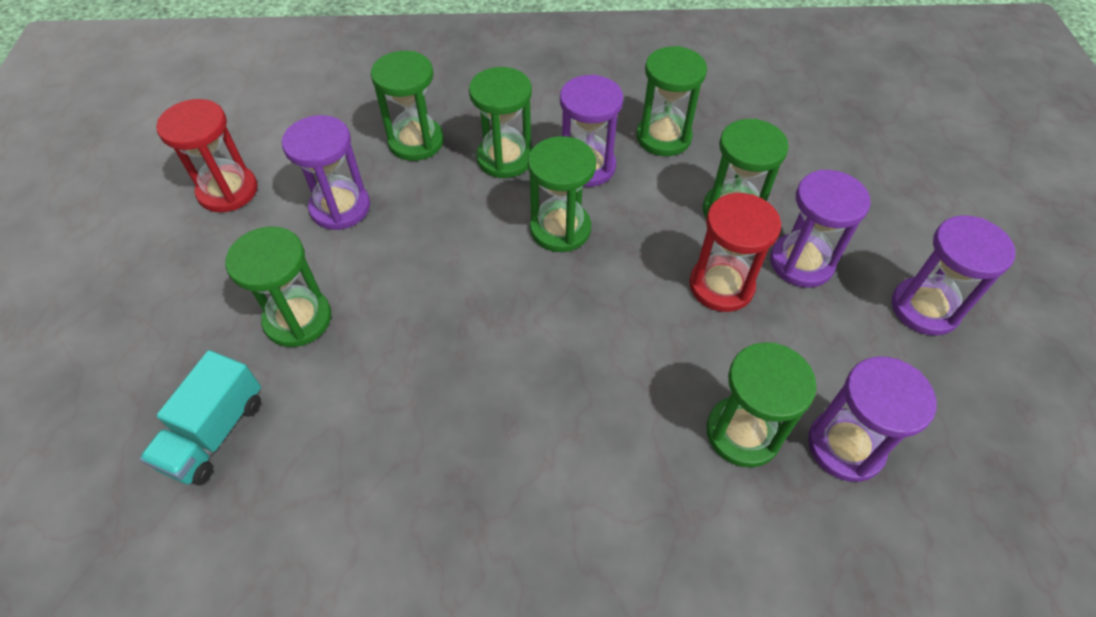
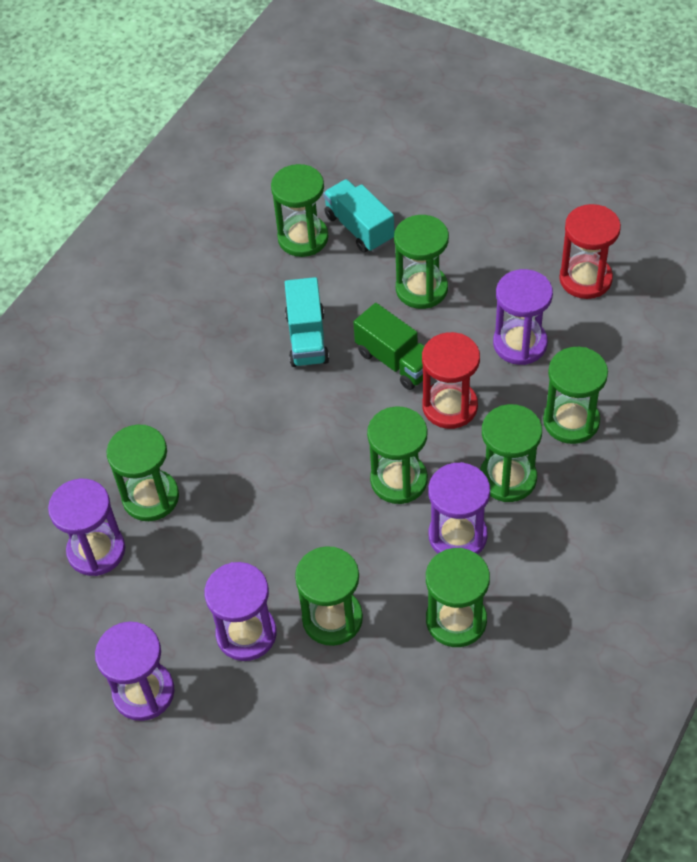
camera: 125 degrees right, 0 degrees up
red hourglass [689,193,781,312] -> red hourglass moved to [422,332,480,429]
none -> green hourglass [271,164,329,257]
none -> turquoise truck [285,277,329,367]
none -> green truck [353,303,424,390]

